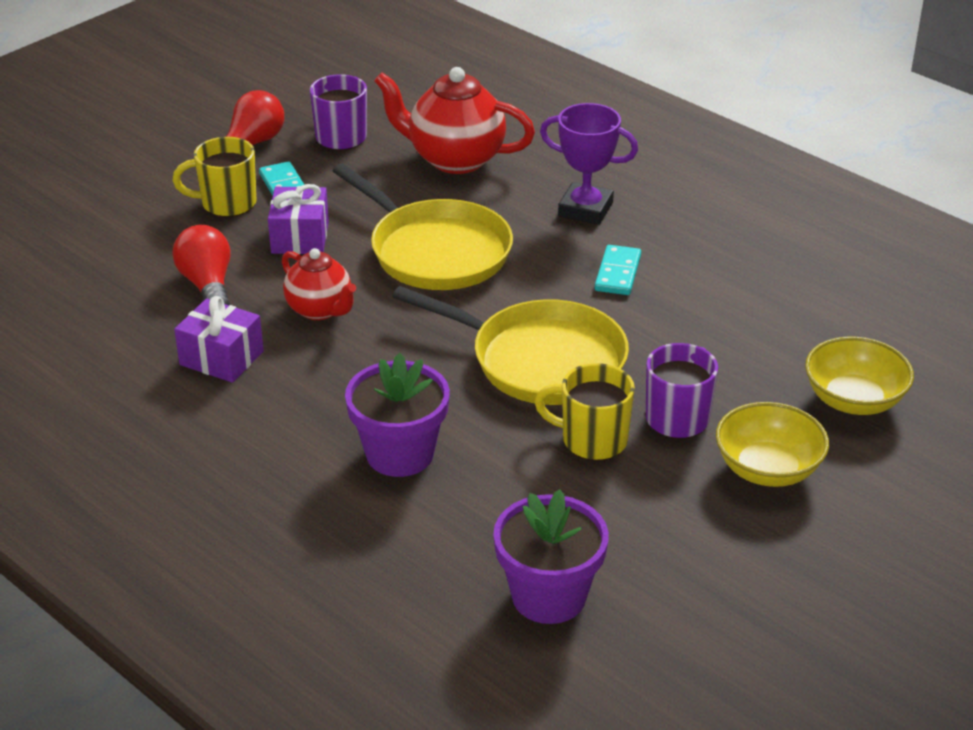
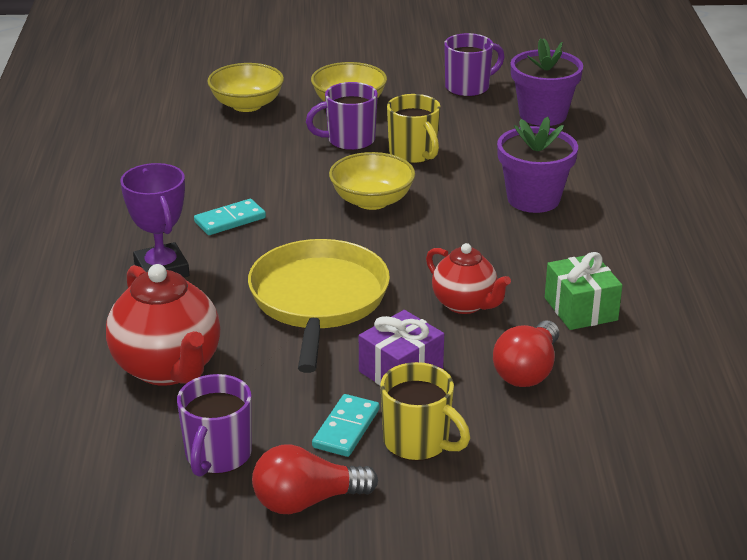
camera: 135 degrees left, 5 degrees down
purple gift [174,296,264,383] -> green gift [545,252,622,330]
red teapot [282,248,356,320] -> red teapot turned 135 degrees clockwise [426,243,511,314]
yellow pan [392,286,629,405] -> yellow bowl [329,152,415,210]
none -> purple mug [444,33,505,97]

